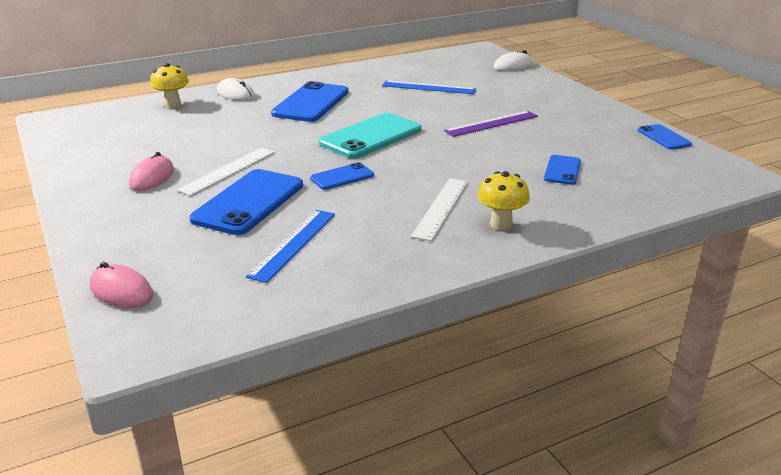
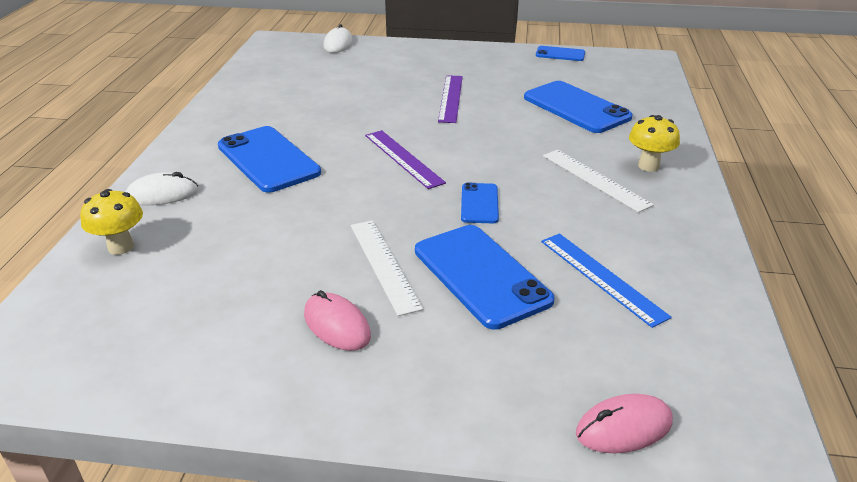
camera: 55 degrees left, 5 degrees up
turquoise phone [319,113,422,159] -> purple ruler [365,130,446,189]
blue ruler [382,81,476,94] -> none
blue phone [544,155,581,185] -> blue phone [524,81,633,133], size x1.89

